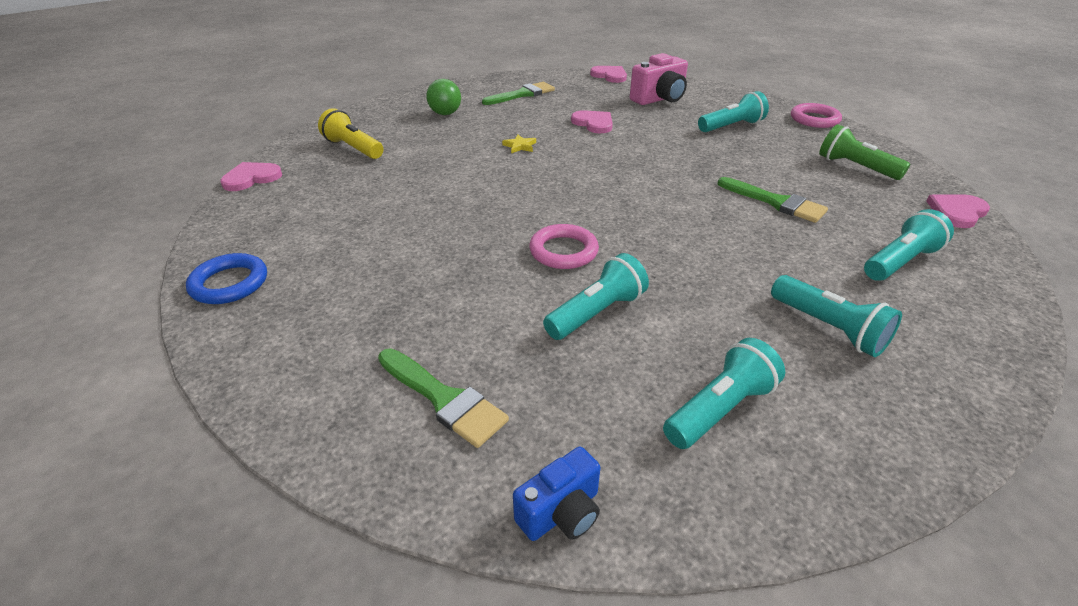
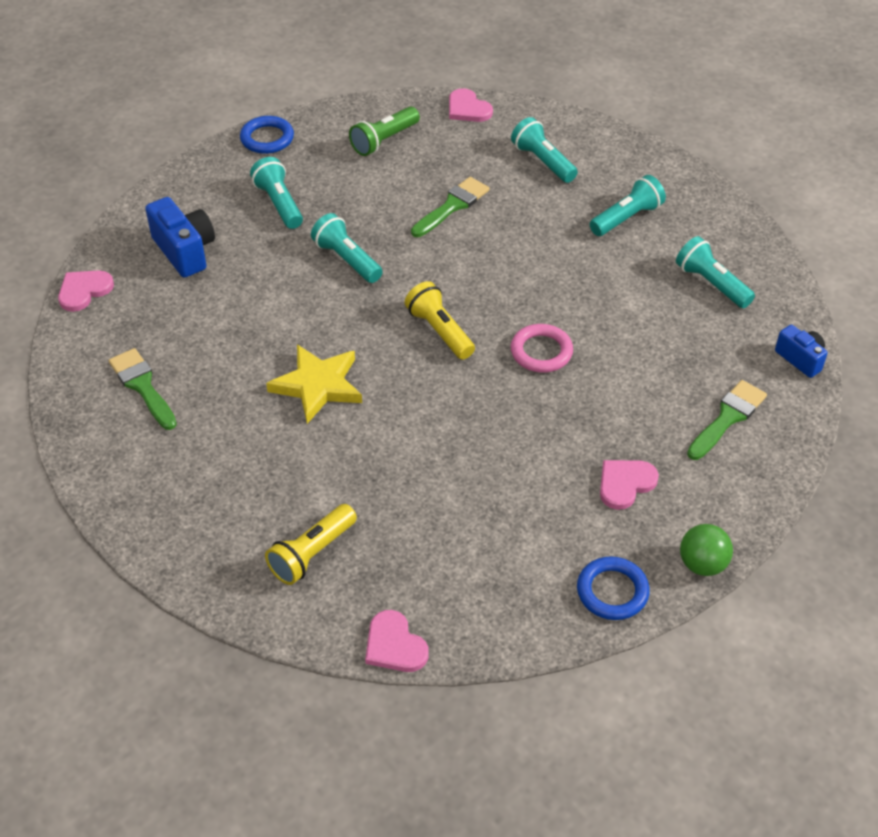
camera: 90 degrees left, 10 degrees up
green ball [426,79,461,115] -> green ball moved to [680,524,733,576]
yellow star [502,135,536,154] -> yellow star [266,344,362,424], size x2.28
turquoise flashlight [543,253,649,340] -> turquoise flashlight moved to [311,213,383,283]
pink heart [571,110,613,133] -> pink heart moved to [600,460,659,510]
pink camera [630,53,688,105] -> blue camera [145,197,215,278]
pink ring [791,103,842,128] -> blue ring [240,116,294,154]
none -> yellow flashlight [404,281,475,360]

